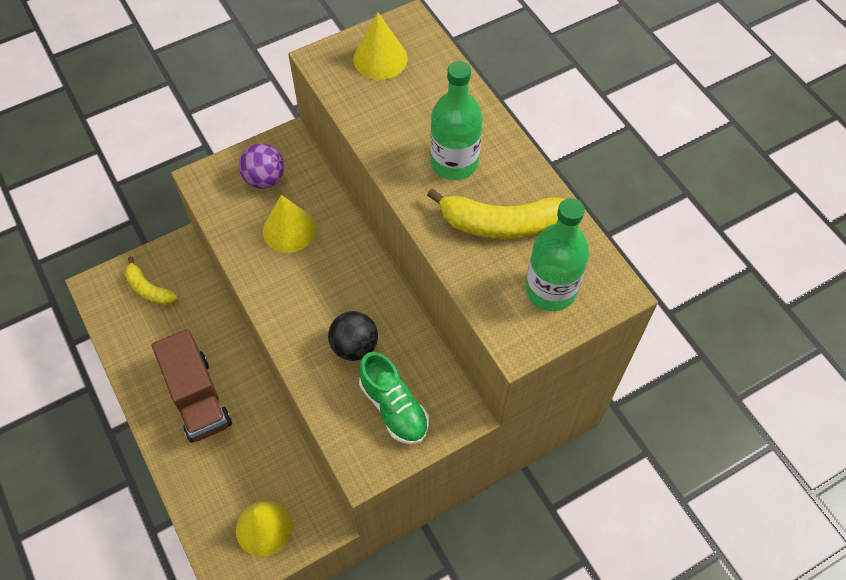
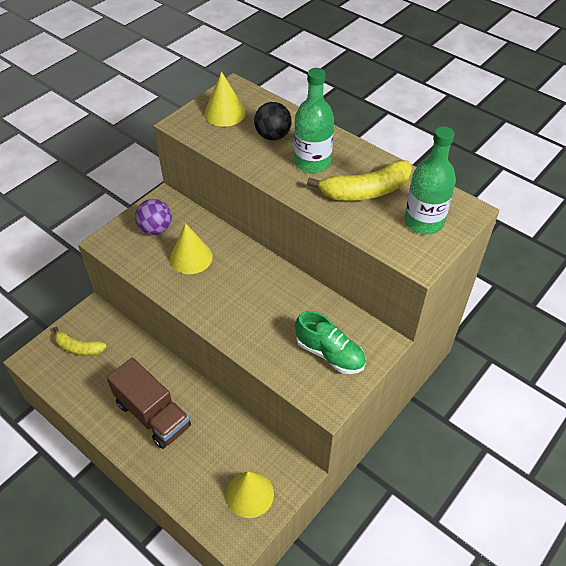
camera: 20 degrees left, 10 degrees down
black ball [328,311,378,361] -> black ball moved to [254,102,292,140]

